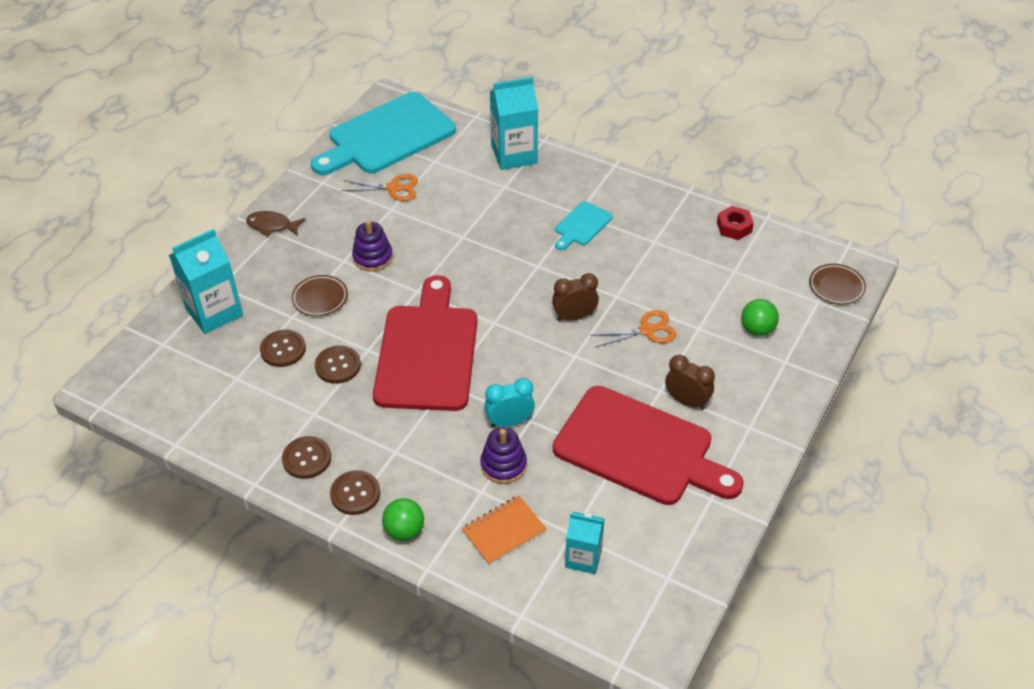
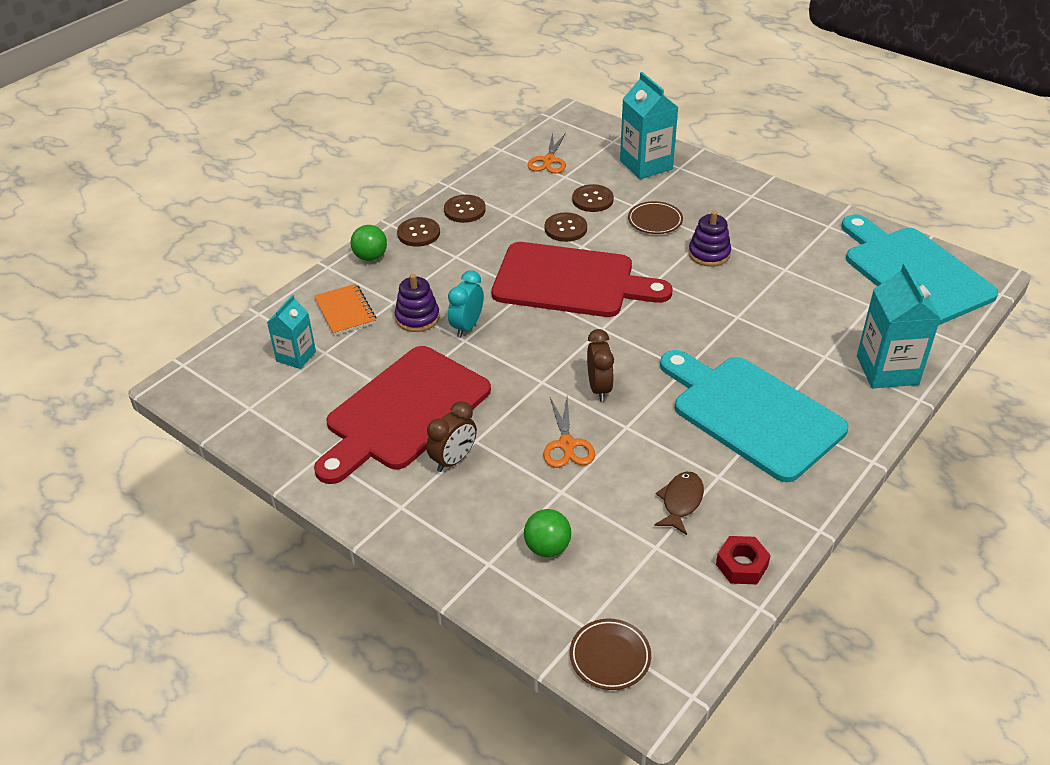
camera: 100 degrees right, 5 degrees down
brown fish [246,211,306,237] -> brown fish moved to [654,472,704,535]
orange scissors [341,174,418,201] -> orange scissors moved to [528,133,566,174]
turquoise clock [484,378,535,427] -> turquoise clock turned 150 degrees counterclockwise [448,270,483,338]
turquoise cutting board [555,201,613,250] -> turquoise cutting board [660,350,848,482], size x2.22

